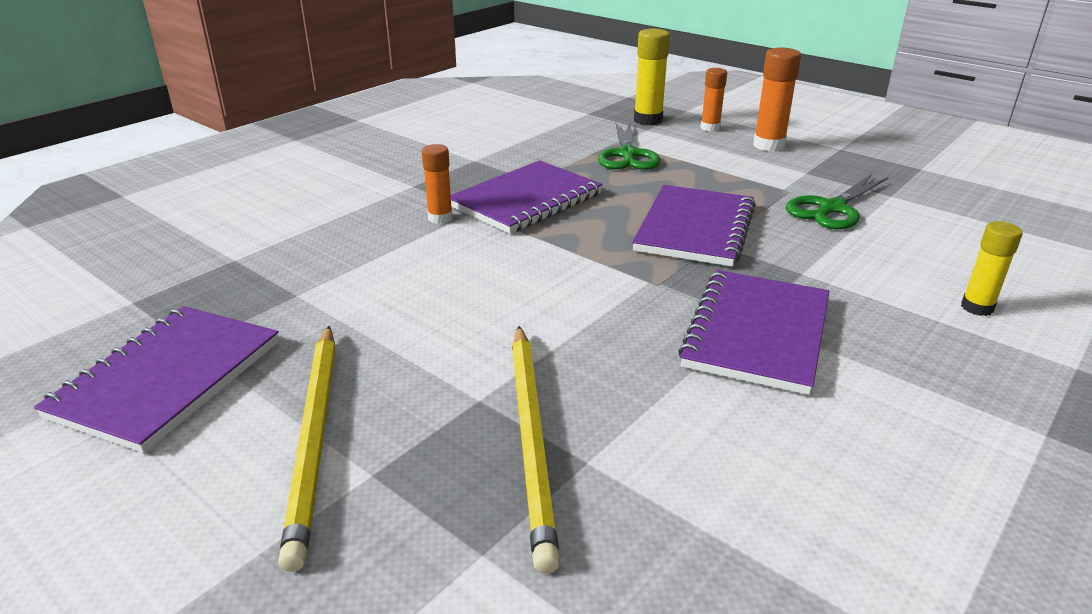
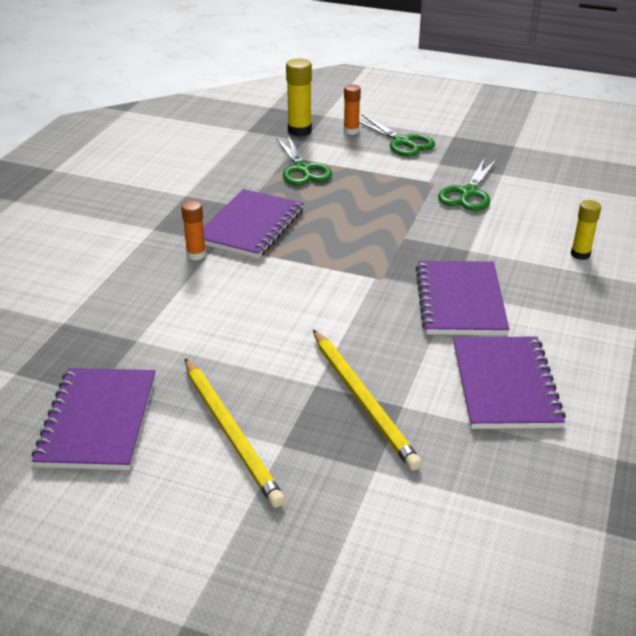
camera: 20 degrees left, 5 degrees up
purple notebook [632,185,756,267] -> purple notebook moved to [453,336,566,429]
orange glue stick [753,48,801,152] -> green scissors [359,115,435,157]

